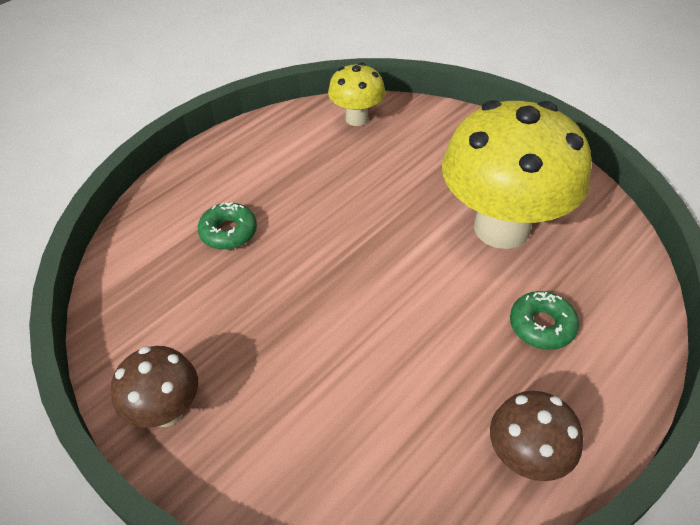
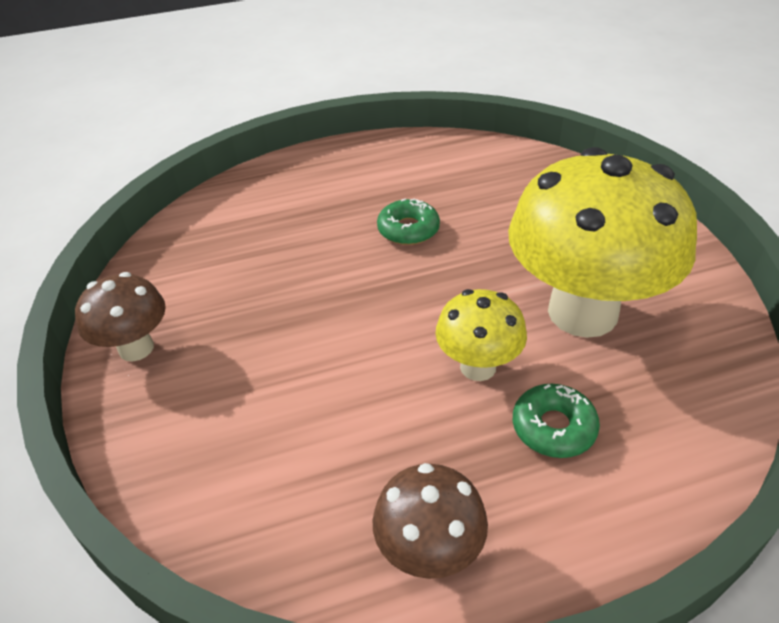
camera: 30 degrees right, 5 degrees down
green donut [198,202,257,250] -> green donut moved to [377,198,440,245]
yellow mushroom [328,63,385,126] -> yellow mushroom moved to [436,289,527,381]

